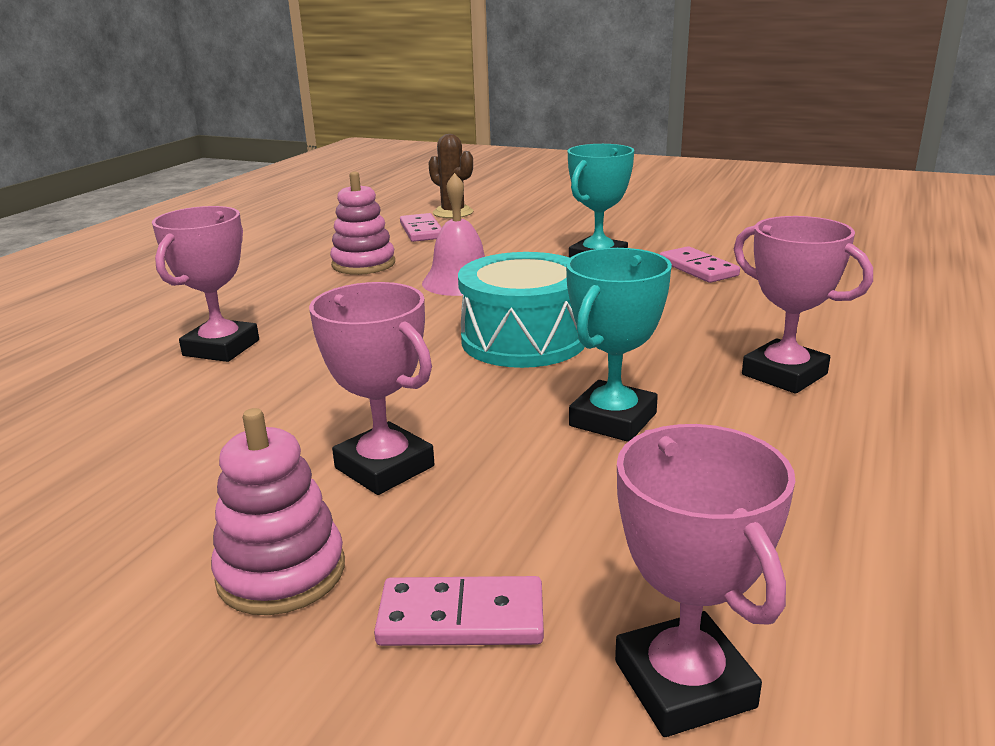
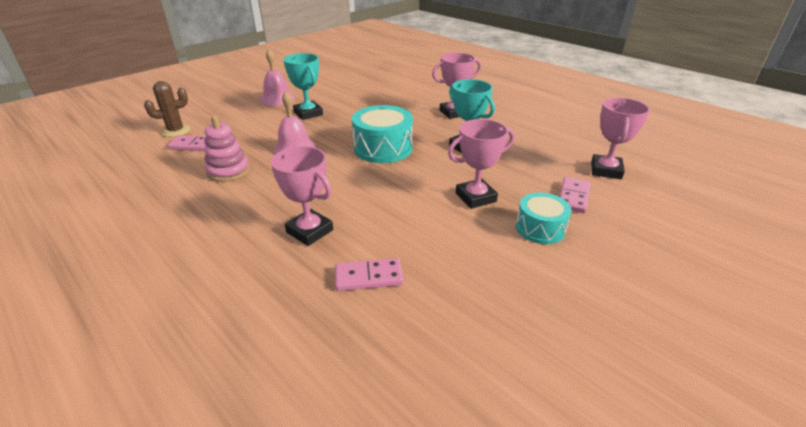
camera: 70 degrees left, 10 degrees up
pink stacking toy [211,408,345,615] -> turquoise drum [516,193,572,244]
pink trophy [615,424,795,737] -> pink trophy turned 75 degrees counterclockwise [591,98,650,179]
pink domino [660,246,740,283] -> pink domino moved to [335,258,403,291]
none -> pink bell [260,49,295,106]

